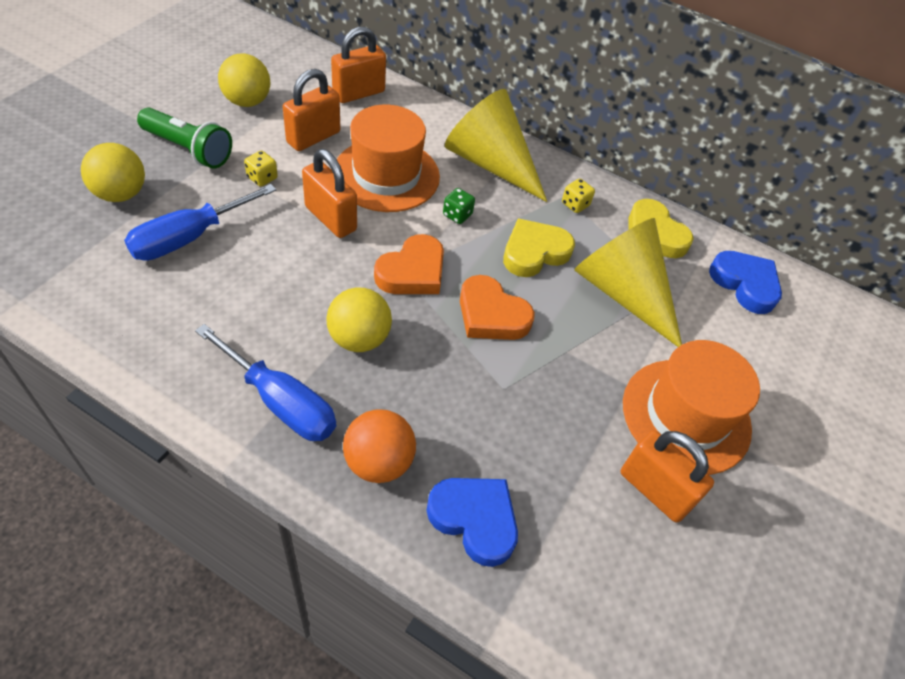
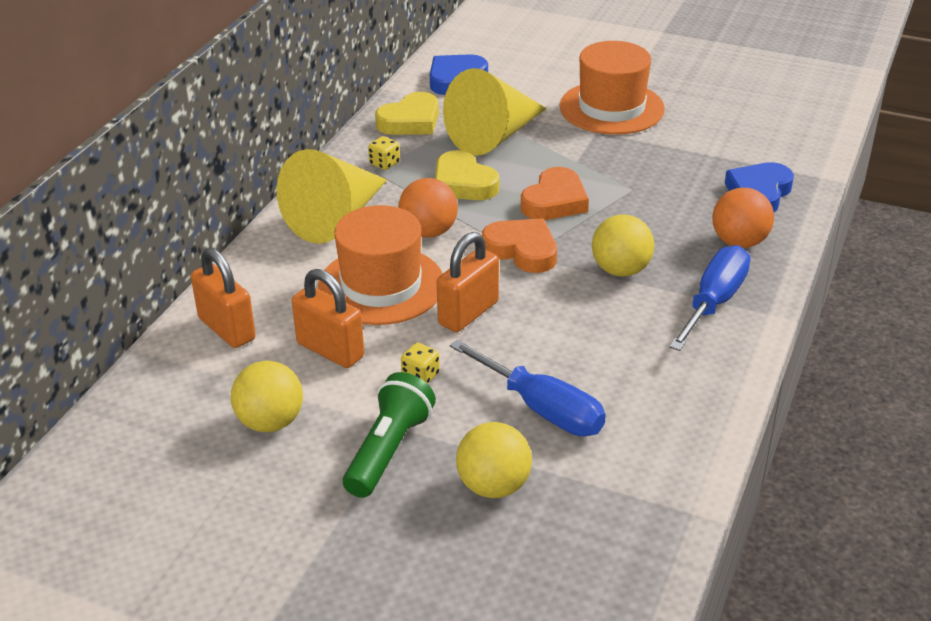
camera: 90 degrees left, 15 degrees down
green dice [443,188,475,224] -> orange ball [398,178,458,238]
orange padlock [621,430,714,523] -> none

